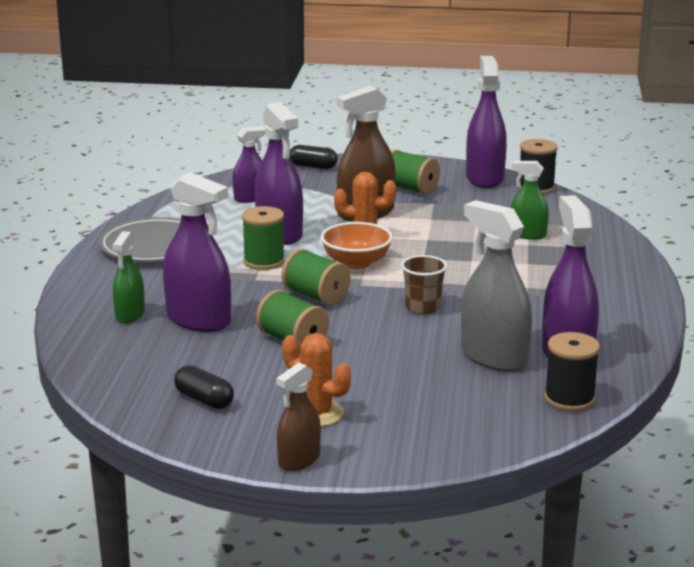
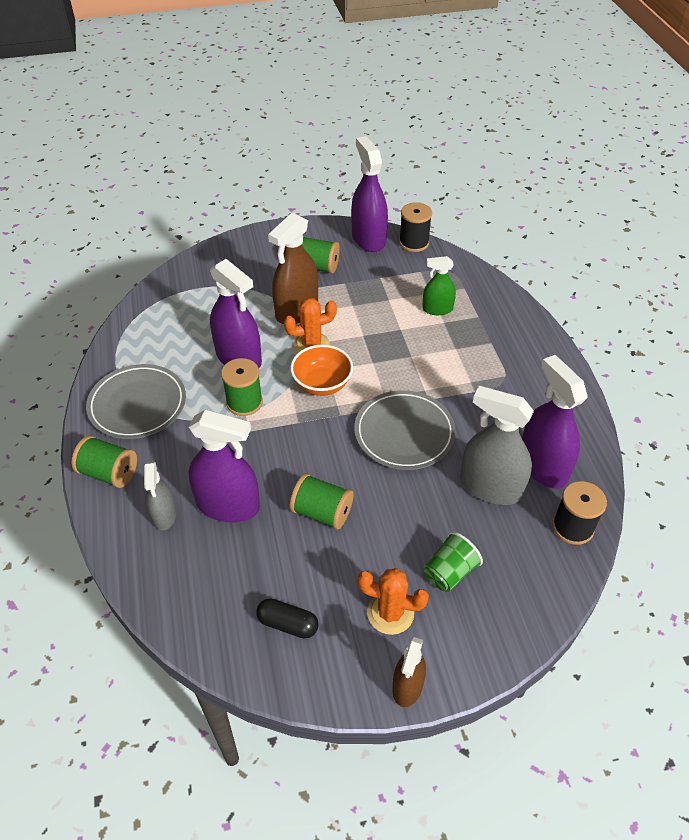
camera: 20 degrees left, 25 degrees up
green spray bottle [112,231,145,323] -> grey spray bottle [144,462,176,530]
purple spray bottle [233,127,265,203] -> none
green spool [282,249,351,306] -> green spool moved to [72,436,137,488]
black capsule [290,145,338,169] -> none
brown cup [401,255,447,314] -> grey plate [354,390,456,470]
none -> green cup [423,532,483,592]

